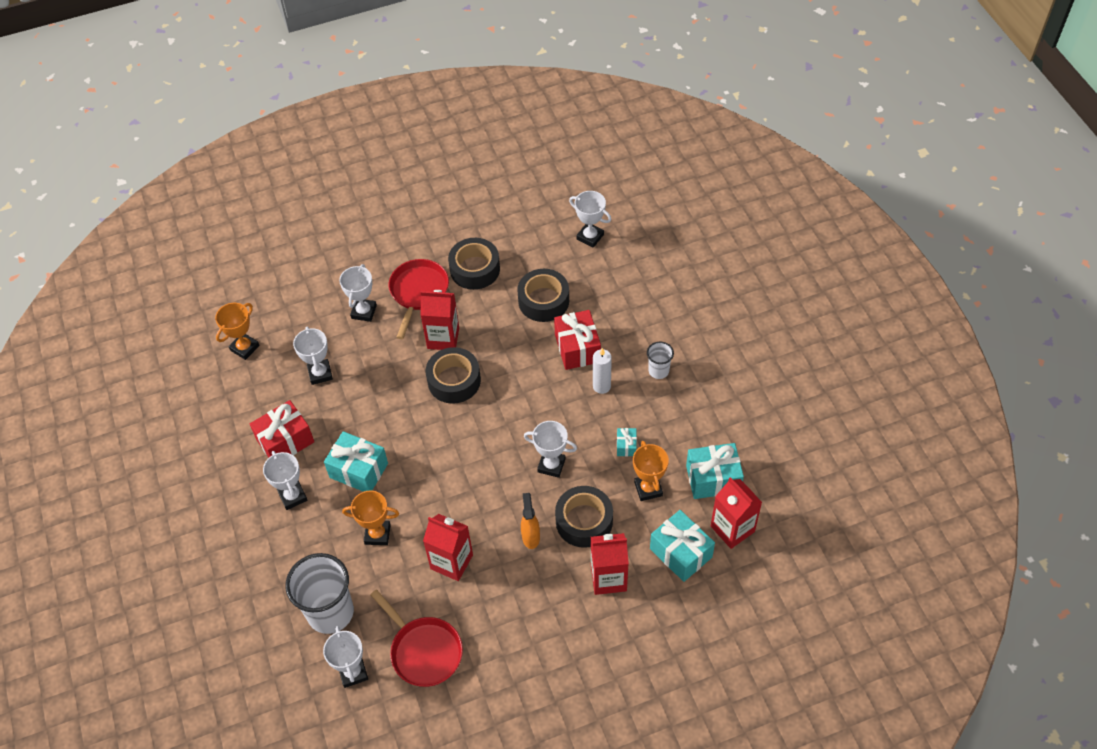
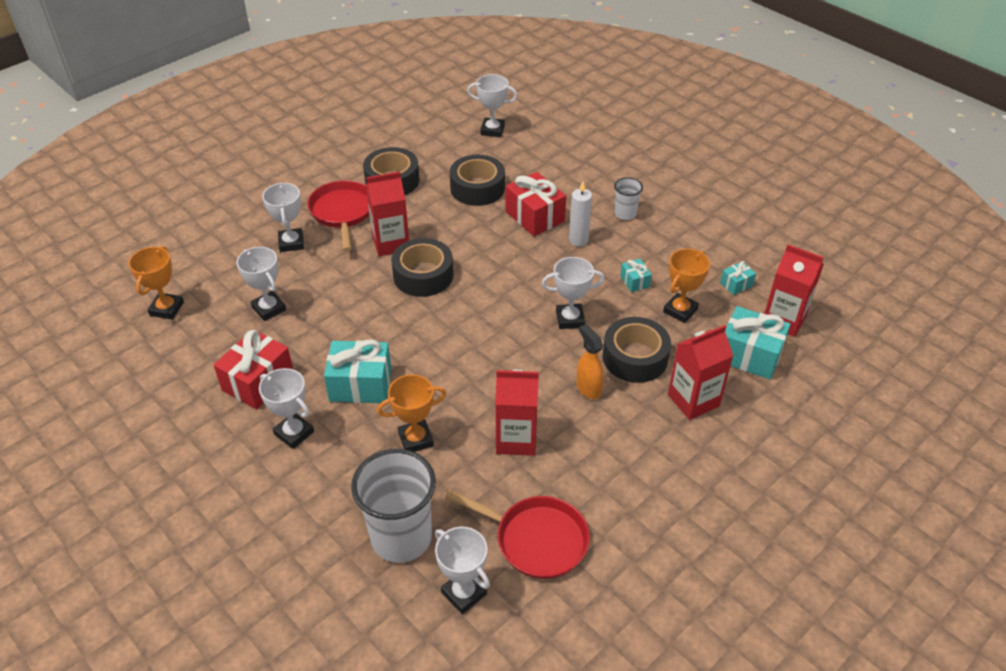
camera: 25 degrees left, 10 degrees down
orange trophy [633,441,669,501] -> orange trophy turned 75 degrees clockwise [663,249,710,323]
turquoise gift [686,443,744,499] -> turquoise gift [720,261,756,295], size x0.50

